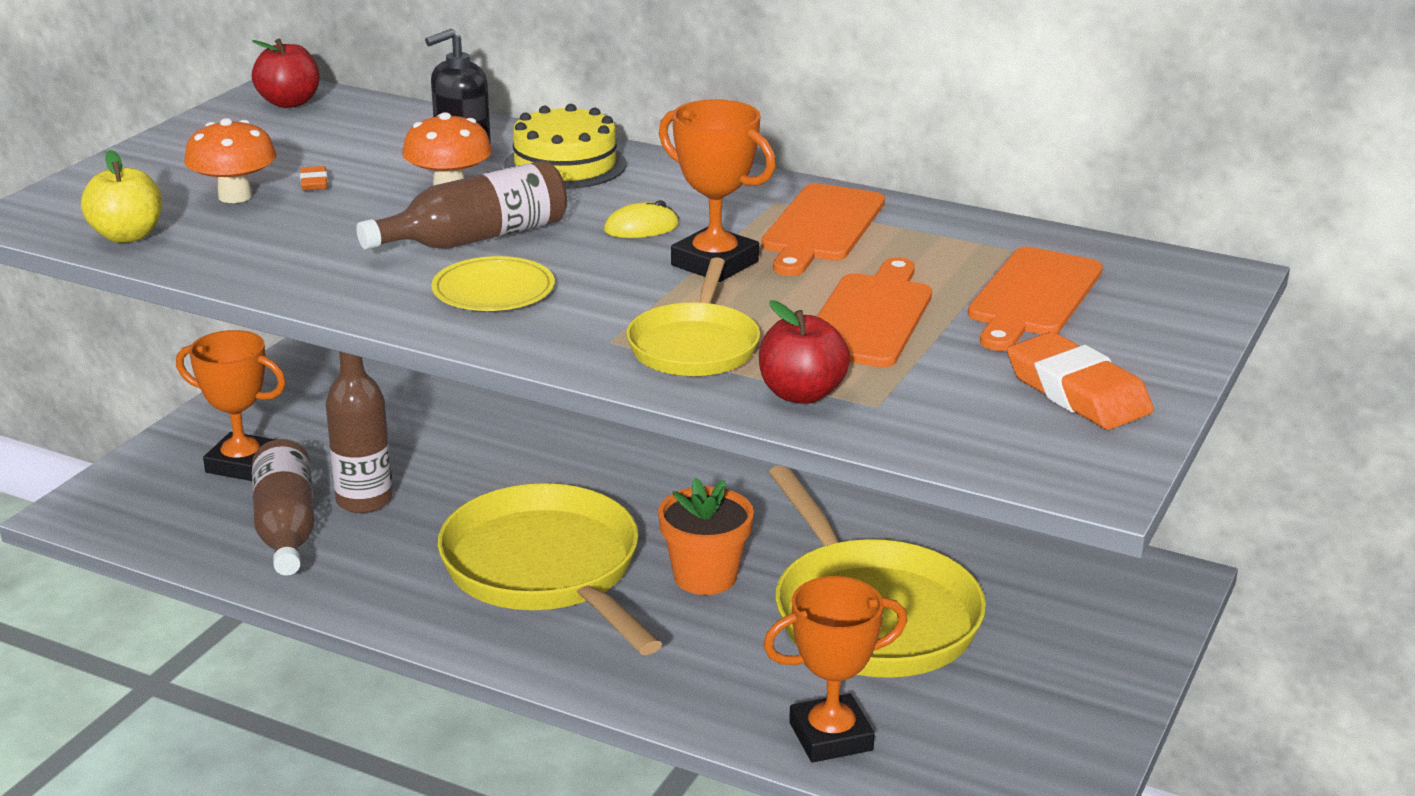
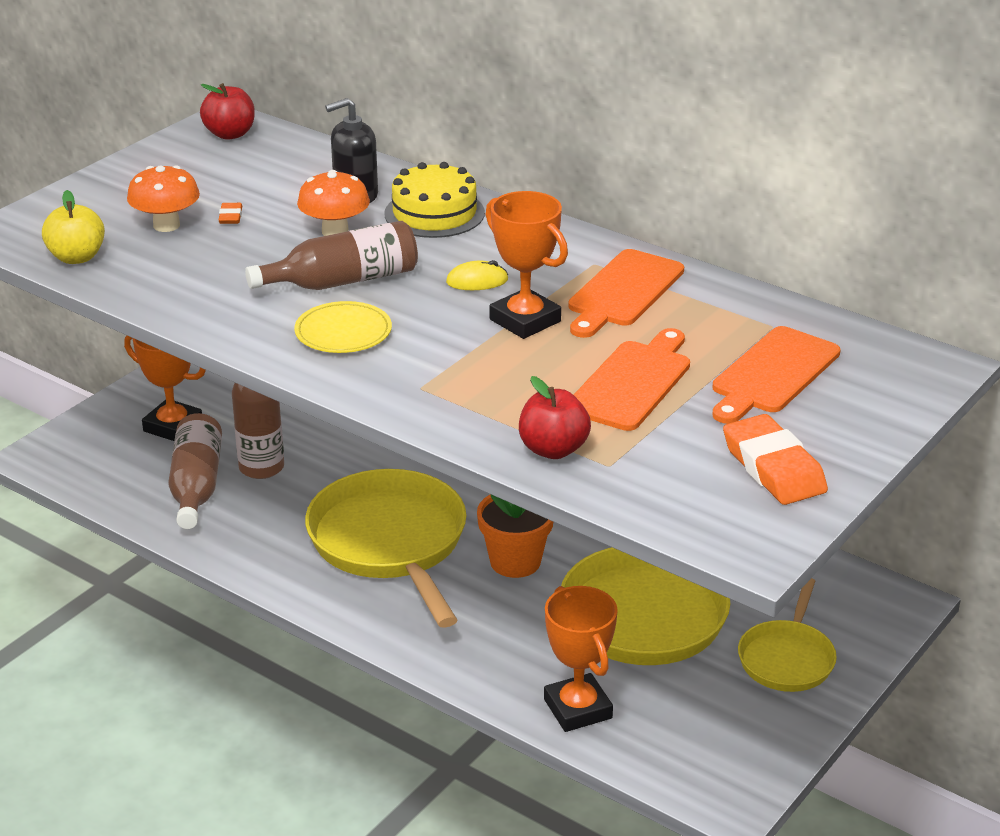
camera: 10 degrees right, 5 degrees up
yellow pan [626,257,760,377] -> yellow pan moved to [738,578,837,692]
orange trophy [763,576,907,762] -> orange trophy turned 75 degrees clockwise [544,586,618,732]

